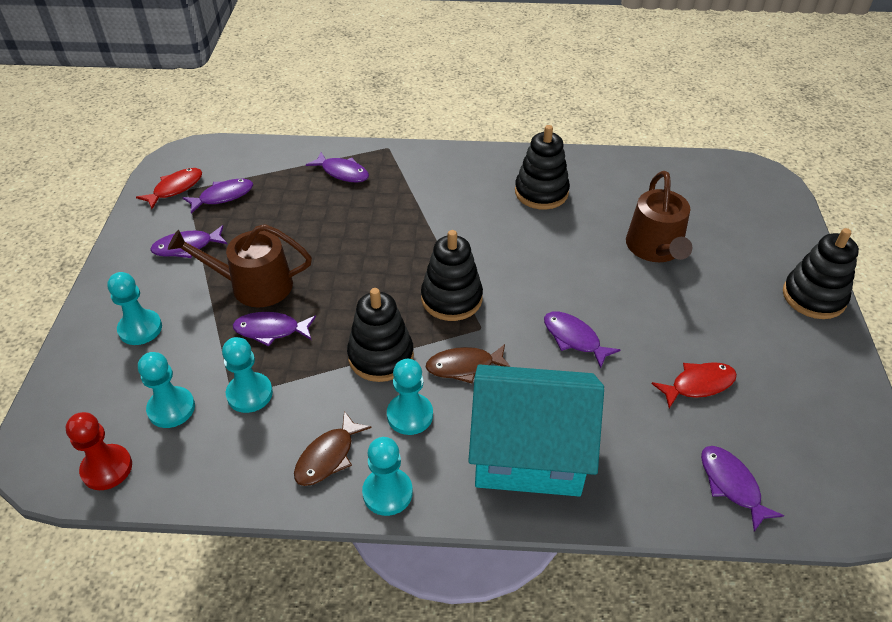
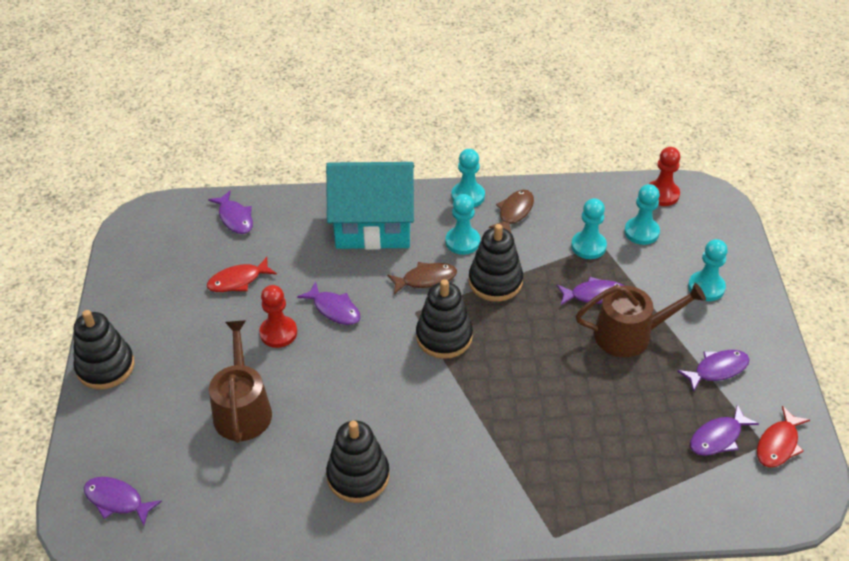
camera: 175 degrees right, 0 degrees up
purple fish [306,152,369,182] -> purple fish moved to [84,477,162,526]
none -> red pawn [259,285,297,348]

